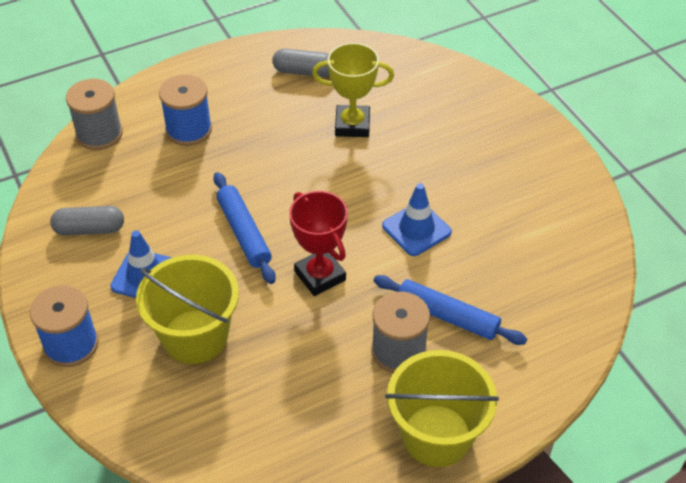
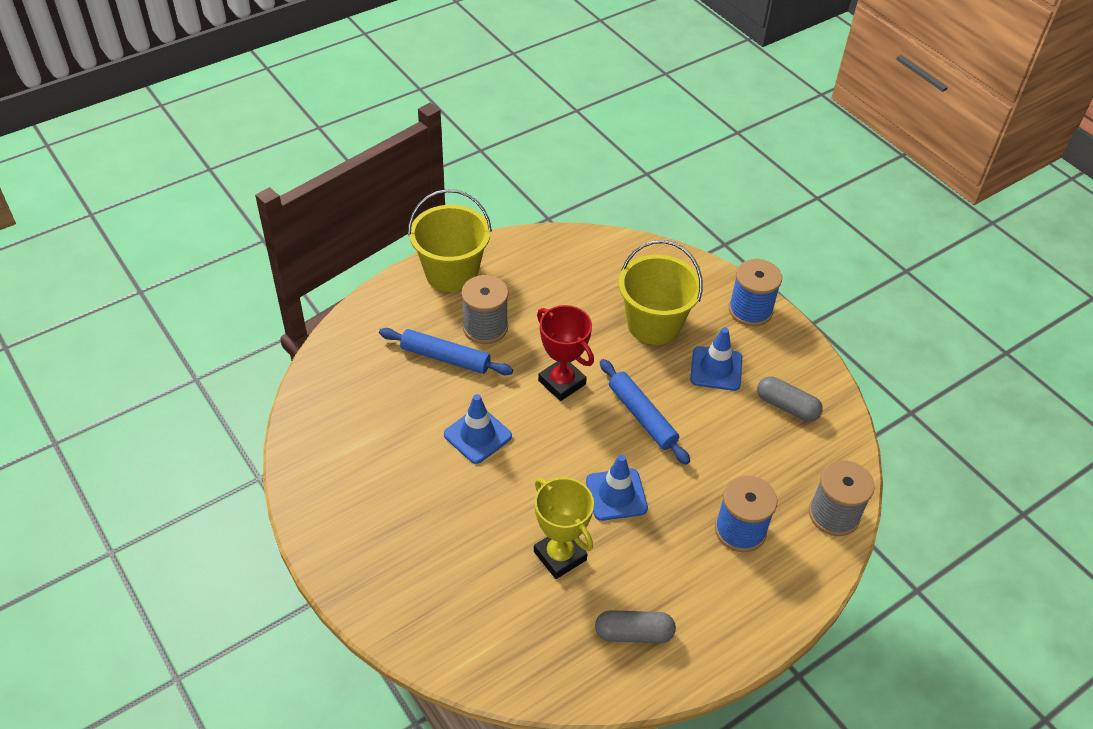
camera: 170 degrees right, 0 degrees up
grey capsule [50,206,124,236] -> grey capsule turned 45 degrees clockwise [757,377,823,422]
yellow trophy [312,43,394,137] -> yellow trophy turned 60 degrees clockwise [534,478,594,579]
none -> blue traffic cone [586,455,648,521]

